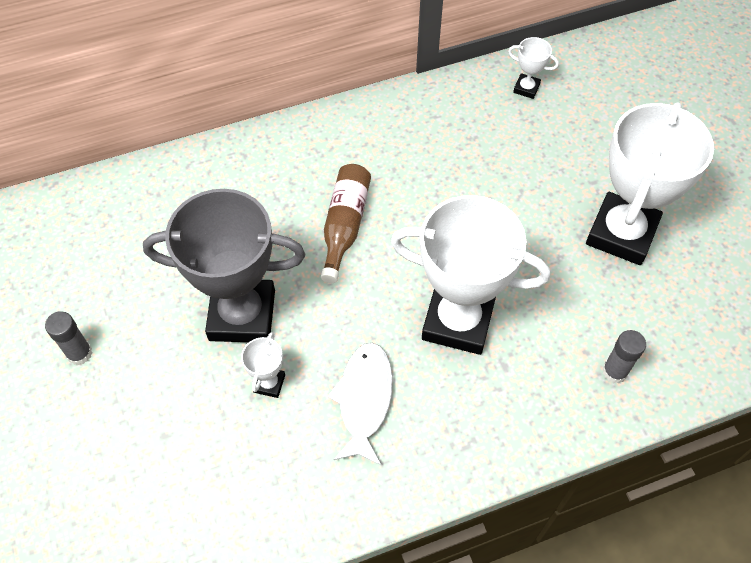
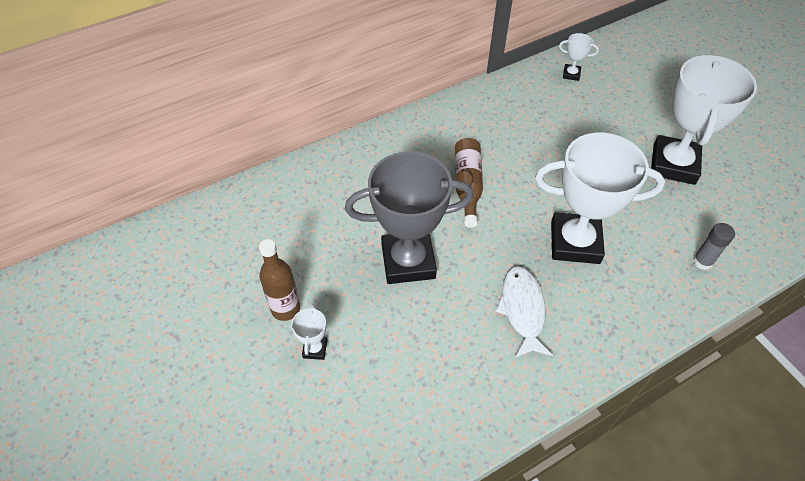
camera: 10 degrees left, 5 degrees down
grey glue stick [45,311,92,365] -> brown bottle [259,239,300,321]
white trophy [241,332,285,398] -> white trophy moved to [291,304,327,360]

